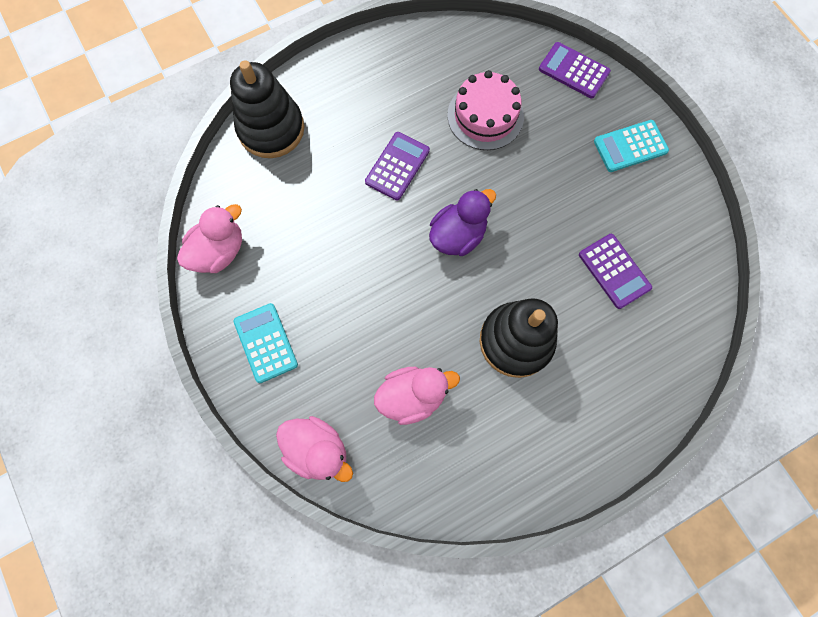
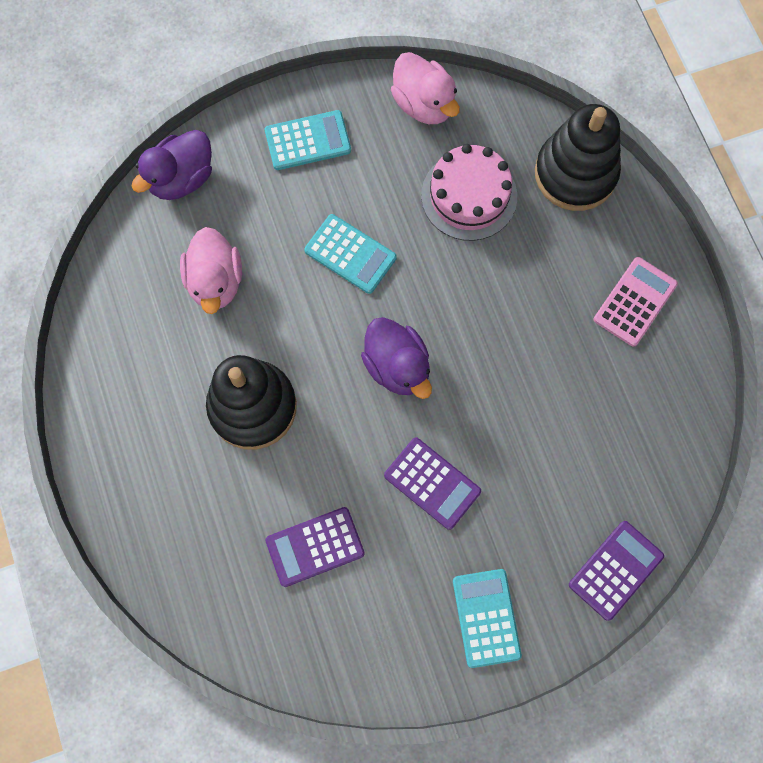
camera: 100 degrees right, 0 degrees up
pink duck [276,416,353,482] -> purple duck [131,130,212,200]
purple calculator [365,132,430,201] -> purple calculator moved to [384,437,481,530]
pink cake [447,70,524,150] -> pink cake moved to [421,144,517,241]
none -> turquoise calculator [304,214,397,294]
none -> pink calculator [594,257,678,347]

